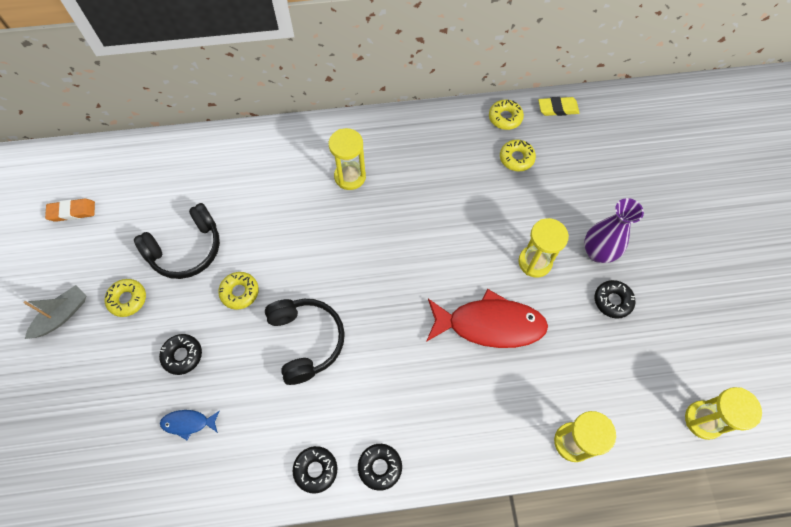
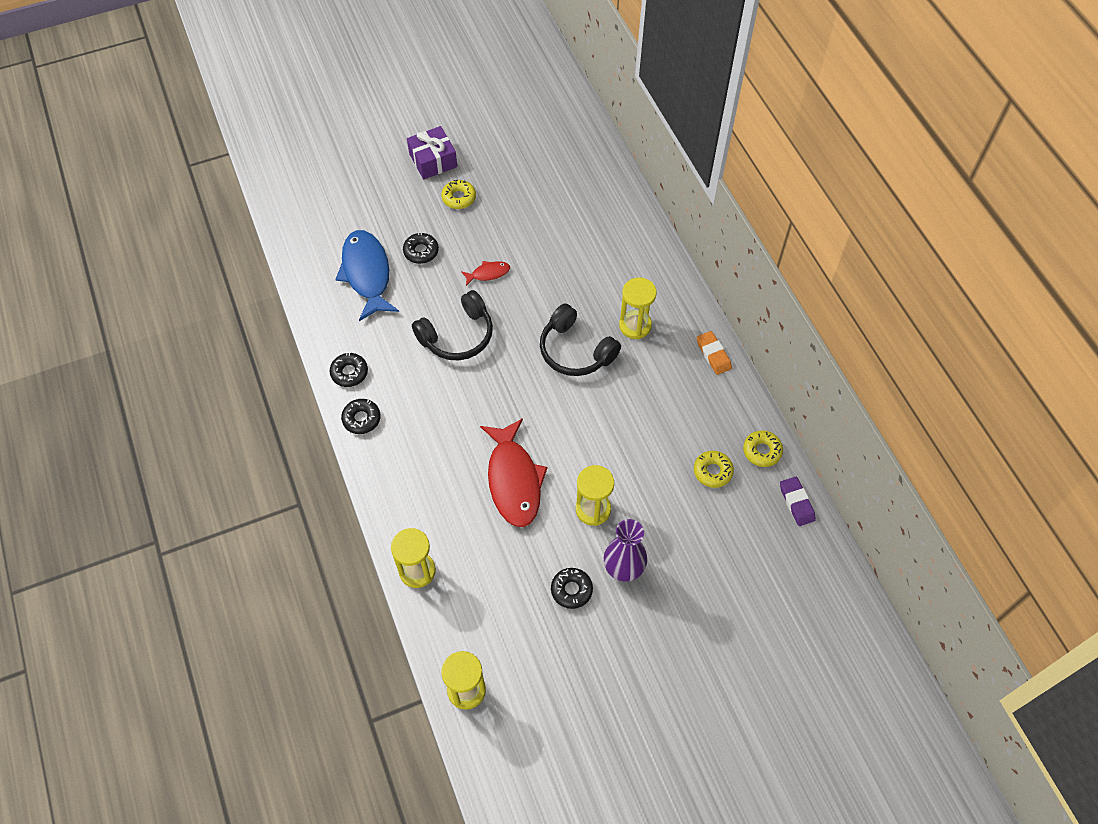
camera: 75 degrees right, 5 degrees down
grey boat [24,285,86,339] -> purple gift [407,126,457,179]
orange eraser [45,199,95,222] -> orange eraser moved to [697,331,732,375]
black headphones [134,203,220,279] -> black headphones moved to [540,303,621,376]
blue fish [160,410,219,441] -> blue fish [335,230,399,321], size x2.19
yellow donut [218,272,259,310] -> red fish [461,261,510,286]
yellow eraser [538,97,579,116] -> purple eraser [780,477,816,526]

